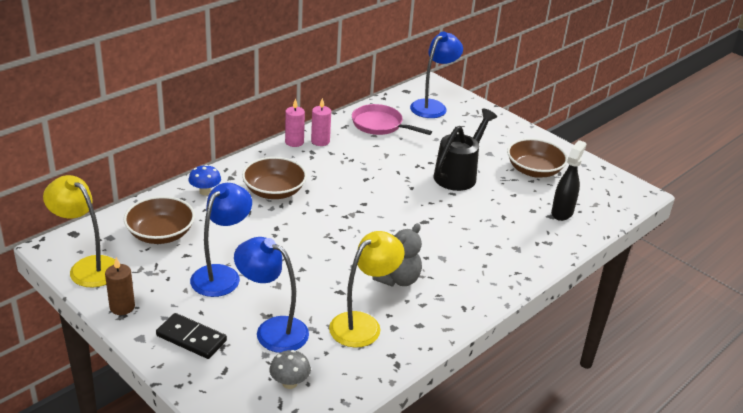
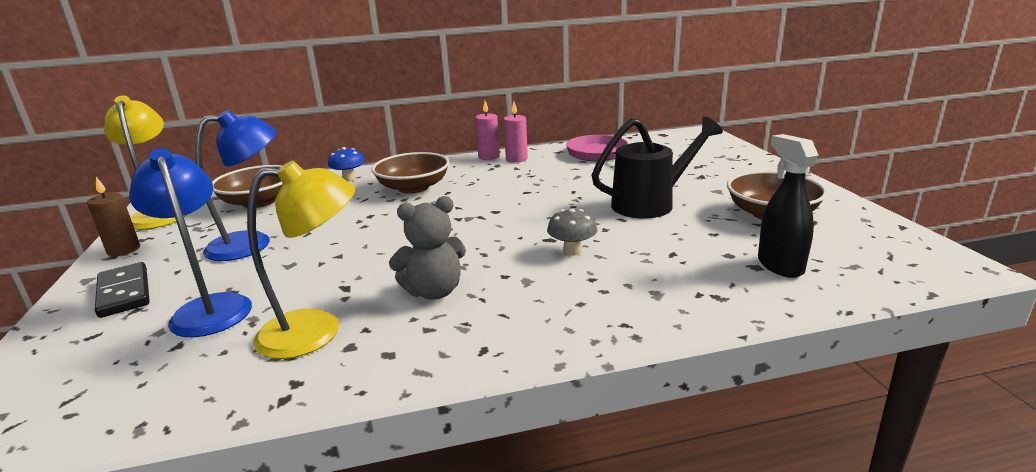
camera: 35 degrees right, 10 degrees down
grey mushroom [270,350,311,389] -> grey mushroom moved to [547,209,597,256]
blue lamp [410,32,463,118] -> none
black spray bottle [551,140,587,221] -> black spray bottle turned 75 degrees counterclockwise [758,134,819,278]

